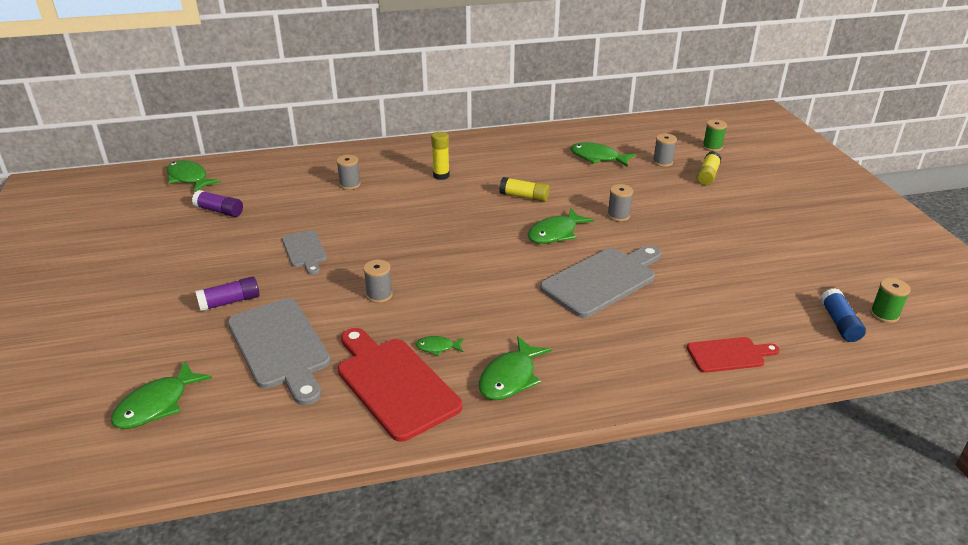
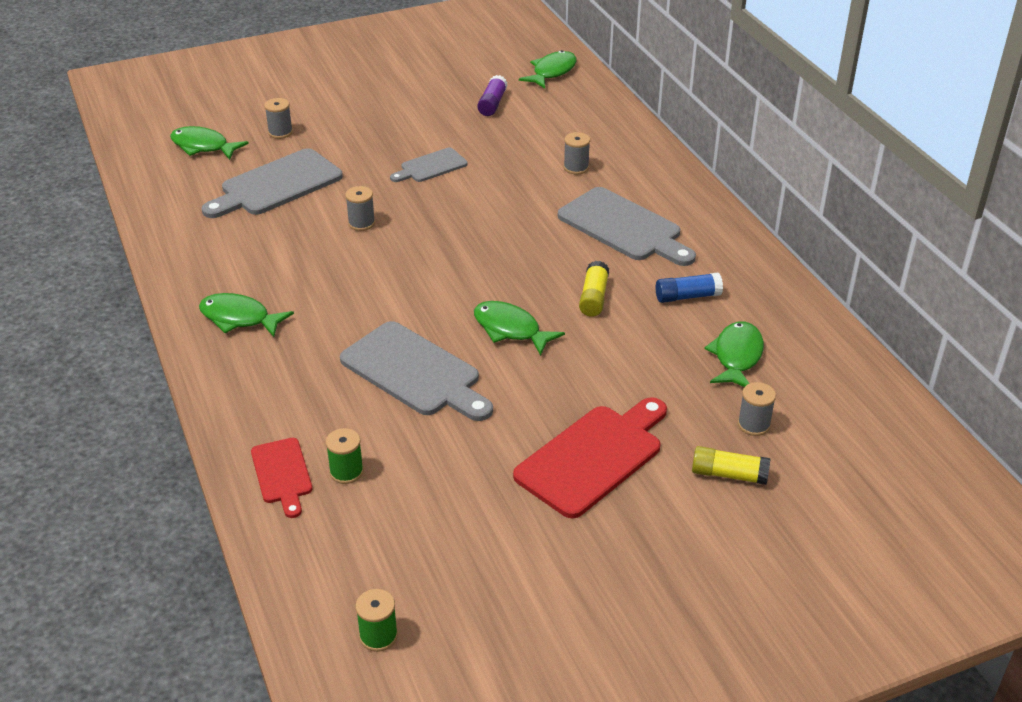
camera: 80 degrees right, 5 degrees up
purple glue stick [195,276,260,311] -> none
red cutting board [338,328,462,442] -> red cutting board moved to [513,397,667,518]
green fish [416,336,464,356] -> none
yellow glue stick [431,131,450,180] -> grey cutting board [558,187,696,266]
grey spool [607,184,633,222] -> grey spool moved to [264,98,293,139]
green spool [703,119,727,152] -> green spool moved to [326,428,364,484]
blue glue stick [820,288,866,342] -> blue glue stick moved to [656,273,723,303]

